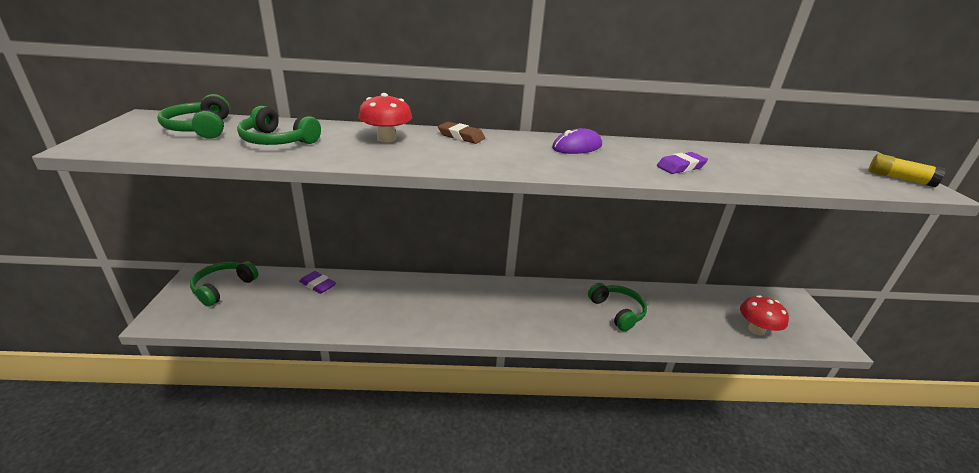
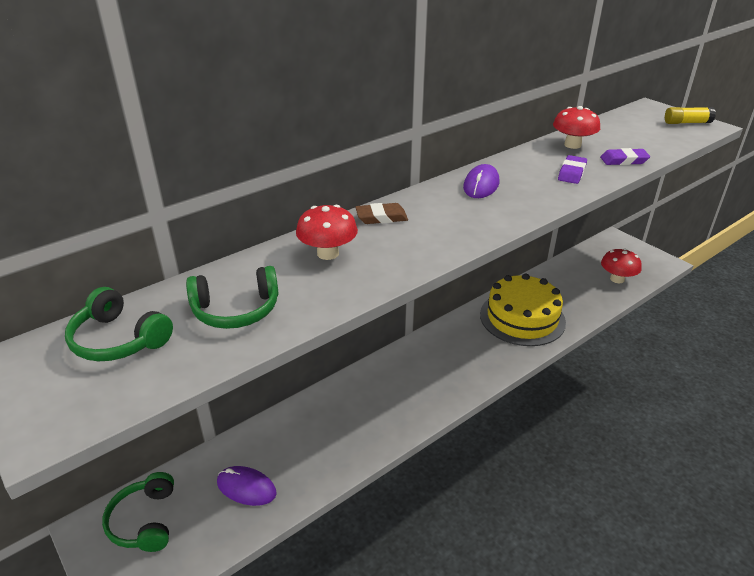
camera: 35 degrees left, 5 degrees up
purple eraser [299,271,336,294] -> purple eraser moved to [600,148,650,165]
green headphones [588,283,647,331] -> yellow cake [480,273,566,346]
none -> purple mouse [217,466,277,506]
none -> red mushroom [553,106,600,149]

